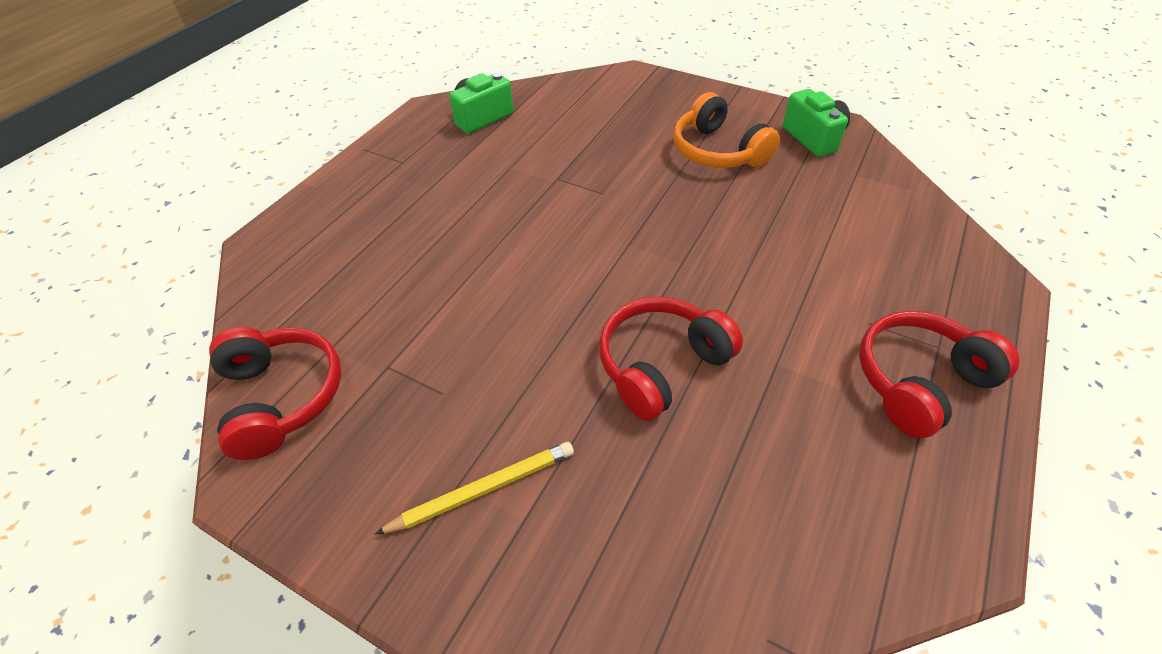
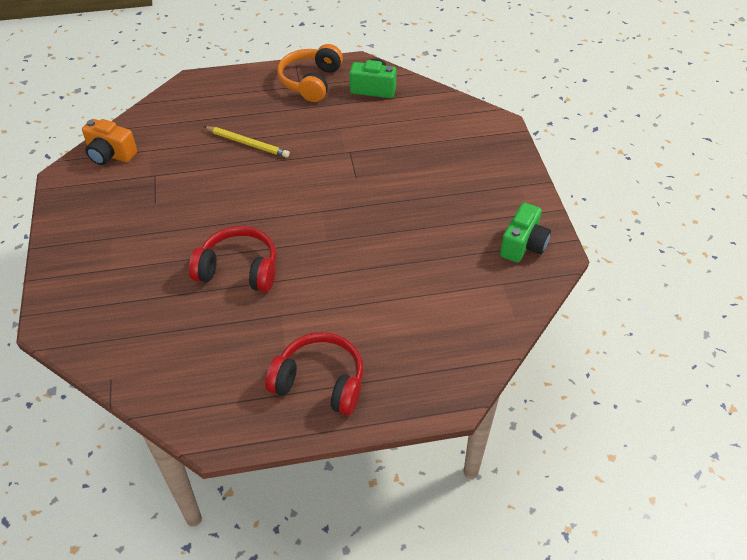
camera: 50 degrees right, 0 degrees up
red headphones [209,327,342,460] -> orange camera [82,119,137,165]
yellow pencil [375,442,574,535] -> yellow pencil moved to [203,126,290,158]
orange headphones [673,92,780,168] -> orange headphones moved to [277,44,343,102]

